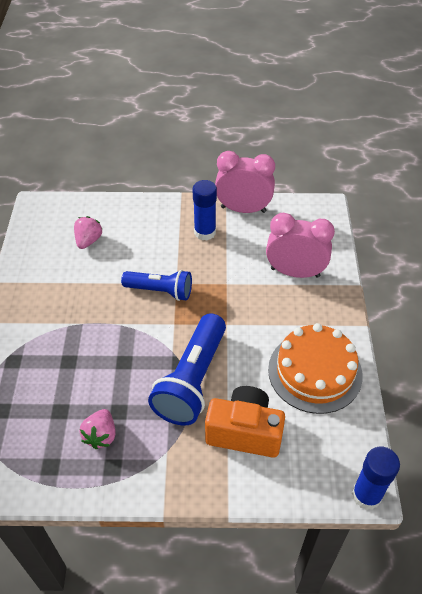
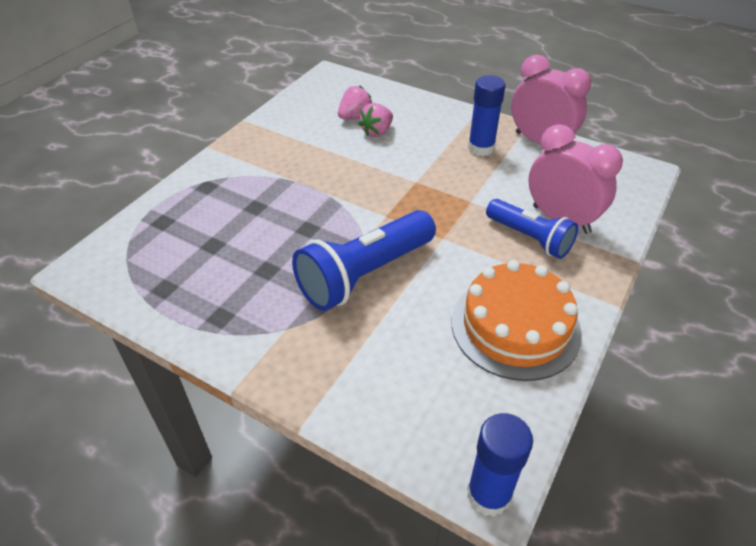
camera: 30 degrees right, 5 degrees down
pink strawberry [80,409,116,449] -> pink strawberry moved to [358,103,393,137]
blue flashlight [121,270,192,301] -> blue flashlight moved to [486,199,578,259]
orange camera [205,386,285,458] -> none

